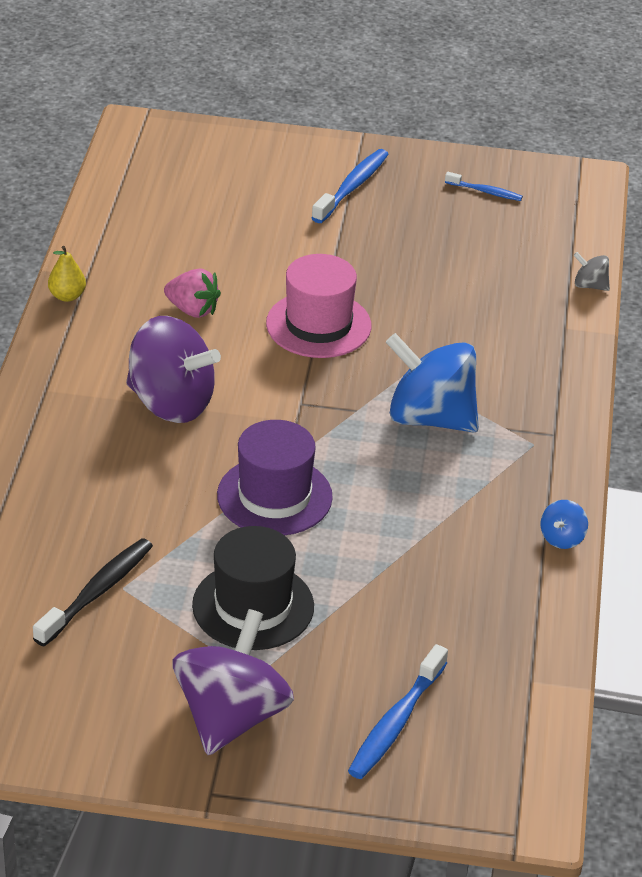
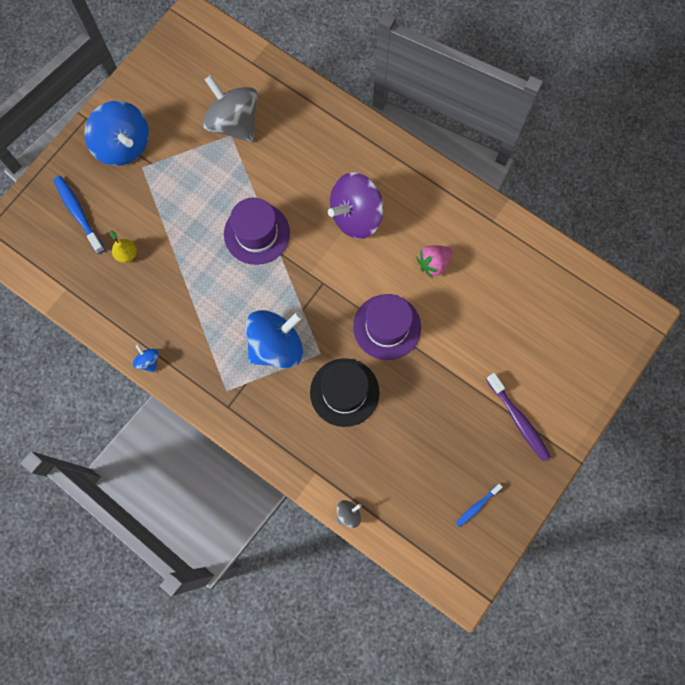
camera: 120 degrees right, 35 degrees up
black toothbrush [33,538,153,646] -> grey spinning top [203,75,258,142]
yellow pear [48,246,86,302] -> yellow pear moved to [110,230,137,263]
purple spinning top [172,609,294,755] -> blue spinning top [84,101,149,166]
black hat [192,526,314,650] -> black hat moved to [310,358,379,427]
pink hat [266,254,371,358] -> purple hat [353,294,421,360]
blue toothbrush [311,149,389,223] -> purple toothbrush [486,373,551,462]

